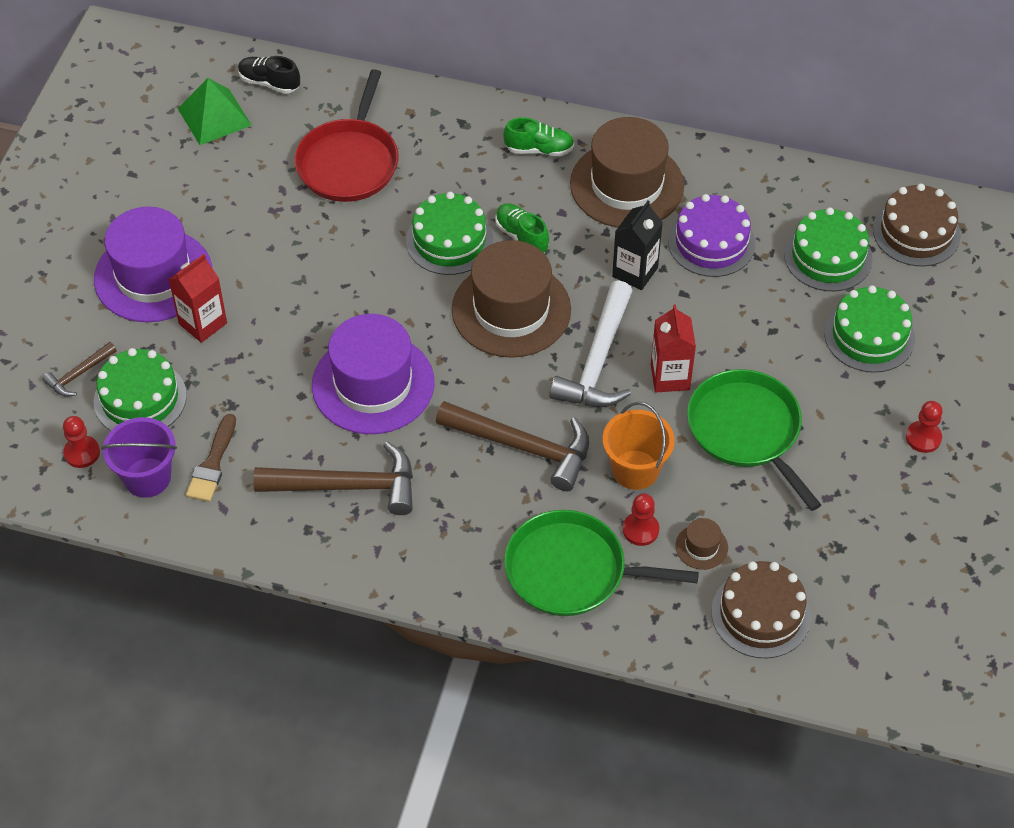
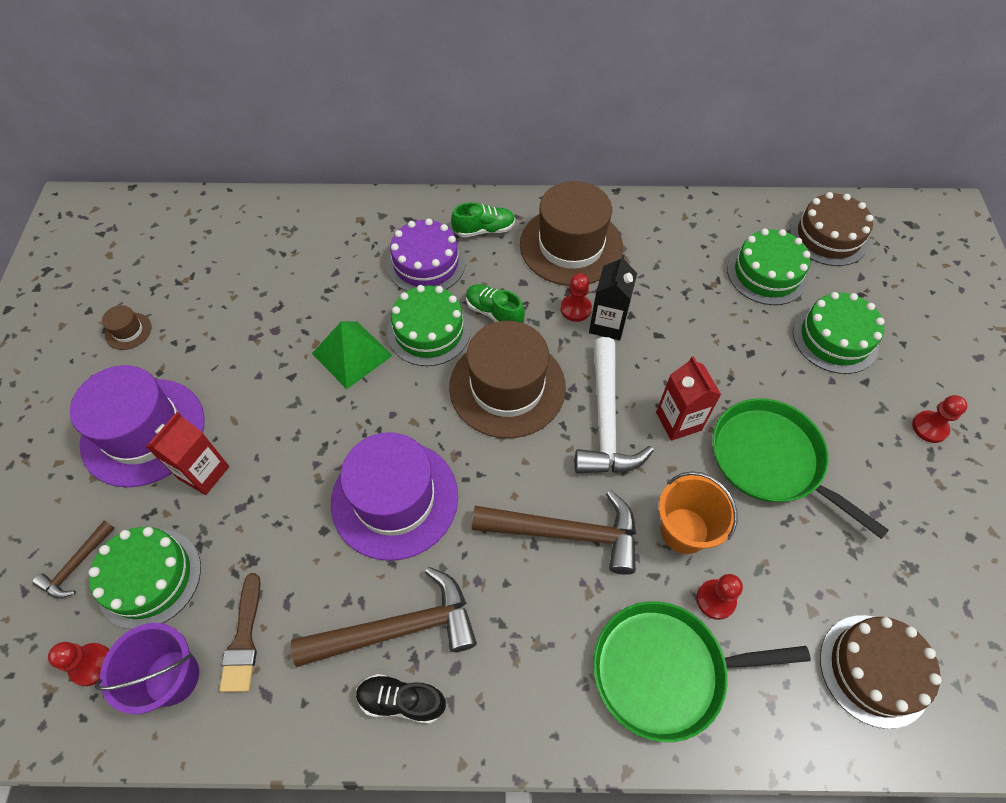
camera: 15 degrees left, 5 degrees up
green pyramid [178,78,252,145] -> green pyramid moved to [312,321,393,389]
black shoe [238,56,300,94] -> black shoe moved to [356,674,446,724]
red pan [294,69,399,202] -> none
purple cake [668,194,756,277] -> purple cake moved to [387,218,465,291]
brown hat [675,518,728,570] -> brown hat moved to [102,305,151,350]
none -> red pawn [560,273,592,322]

